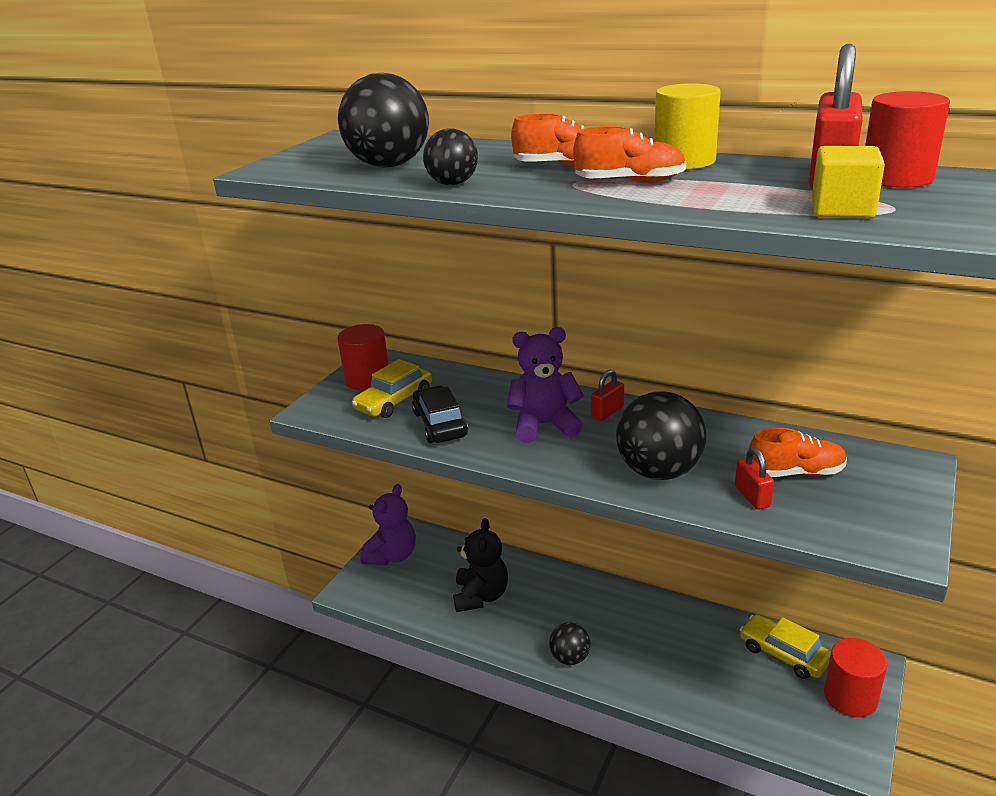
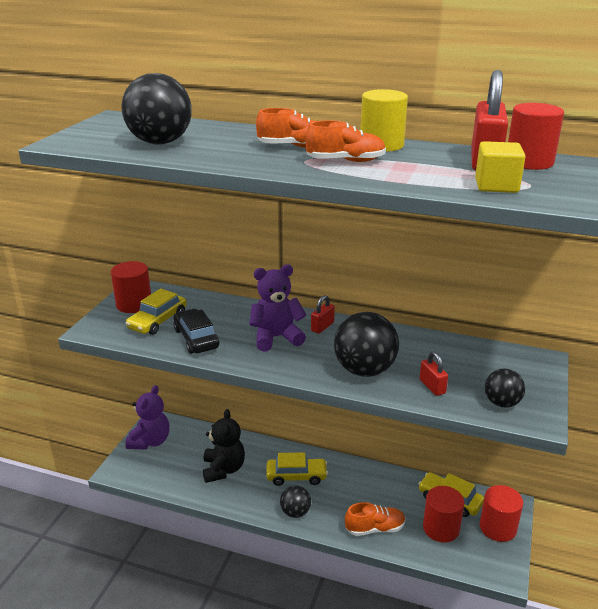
camera: 10 degrees left, 0 degrees up
black ball [423,128,478,185] -> black ball moved to [485,369,525,408]
orange shoe [749,427,847,477] -> orange shoe moved to [345,502,406,536]
none -> yellow car [266,452,328,486]
none -> red cylinder [423,486,465,543]

